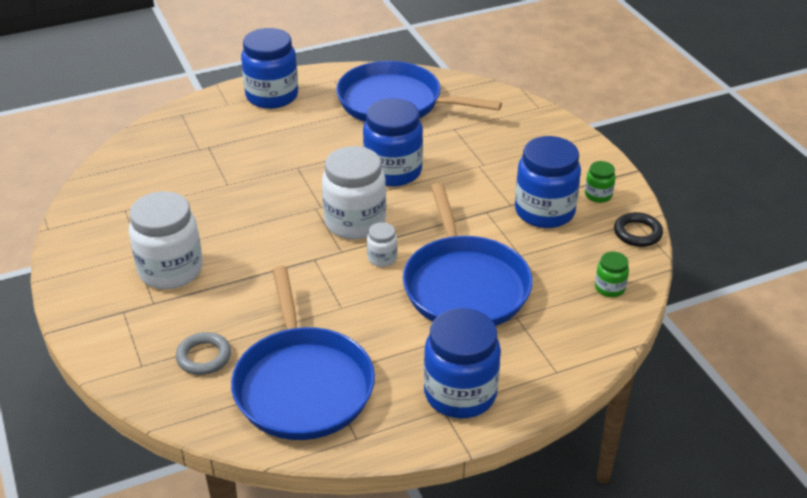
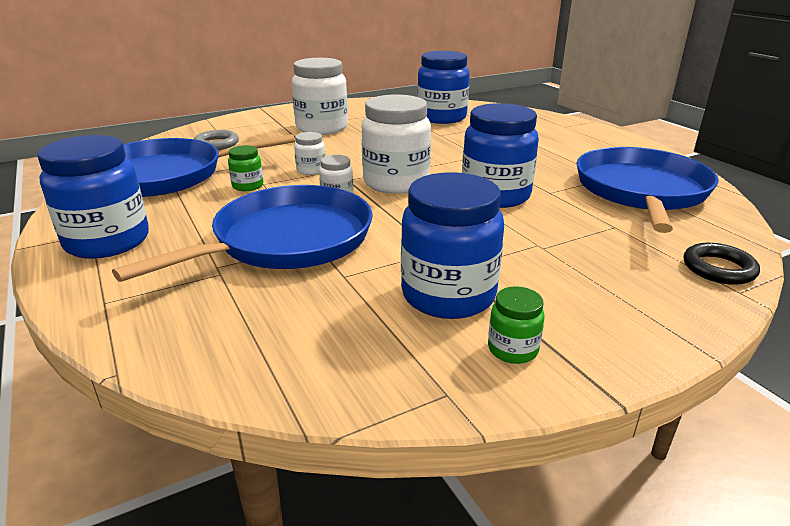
camera: 85 degrees right, 10 degrees down
blue jar [241,28,298,109] -> blue jar moved to [417,51,470,124]
blue pan [403,183,533,326] -> blue pan turned 150 degrees clockwise [112,185,373,282]
green jar [595,252,629,297] -> green jar moved to [228,145,263,191]
black ring [614,212,663,247] -> black ring moved to [684,243,760,285]
none -> white jar [294,132,325,175]

